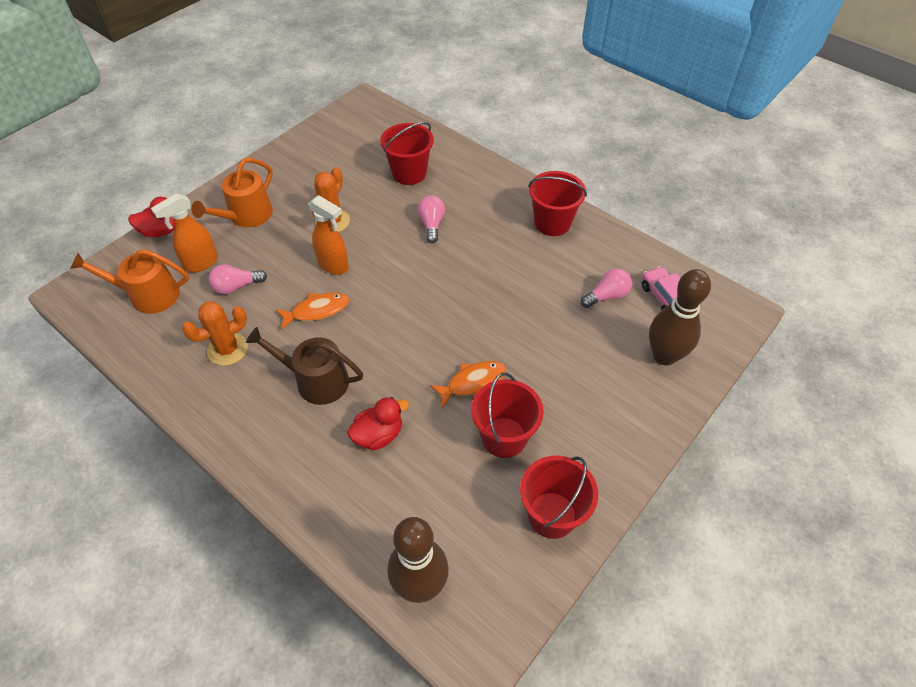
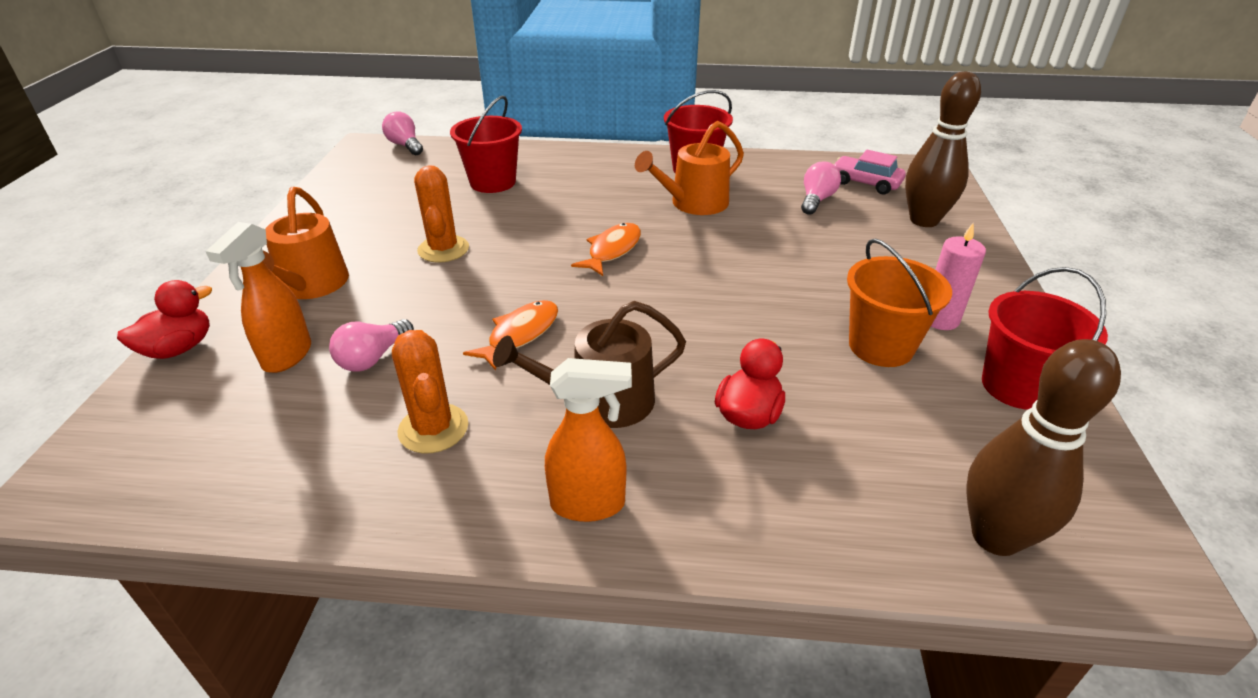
camera: 35 degrees left, 15 degrees down
orange watering can [70,249,189,314] -> orange watering can moved to [635,121,744,215]
orange cactus [182,301,248,366] -> orange cactus turned 45 degrees counterclockwise [392,330,468,453]
orange spray bottle [308,195,349,275] -> orange spray bottle moved to [545,358,632,522]
pink light bulb [417,195,445,243] -> pink light bulb moved to [382,111,423,155]
orange fish [429,361,506,408] -> orange fish moved to [571,223,641,276]
red bucket [471,373,544,458] -> orange bucket [847,238,952,367]
none -> pink candle [931,223,986,330]

